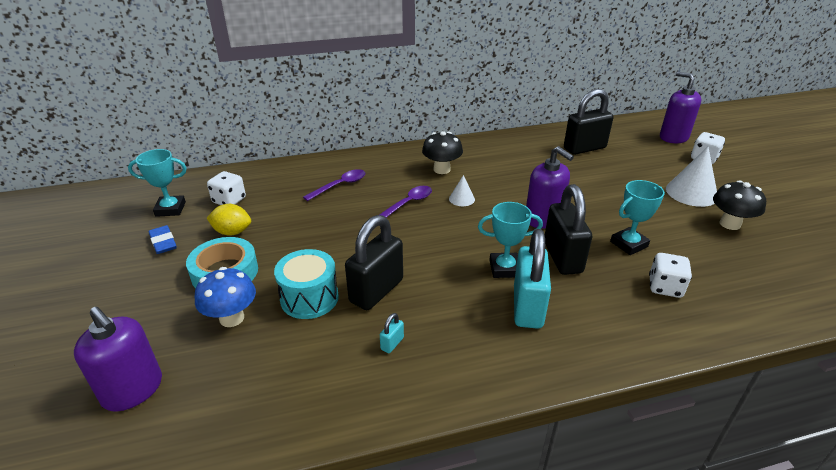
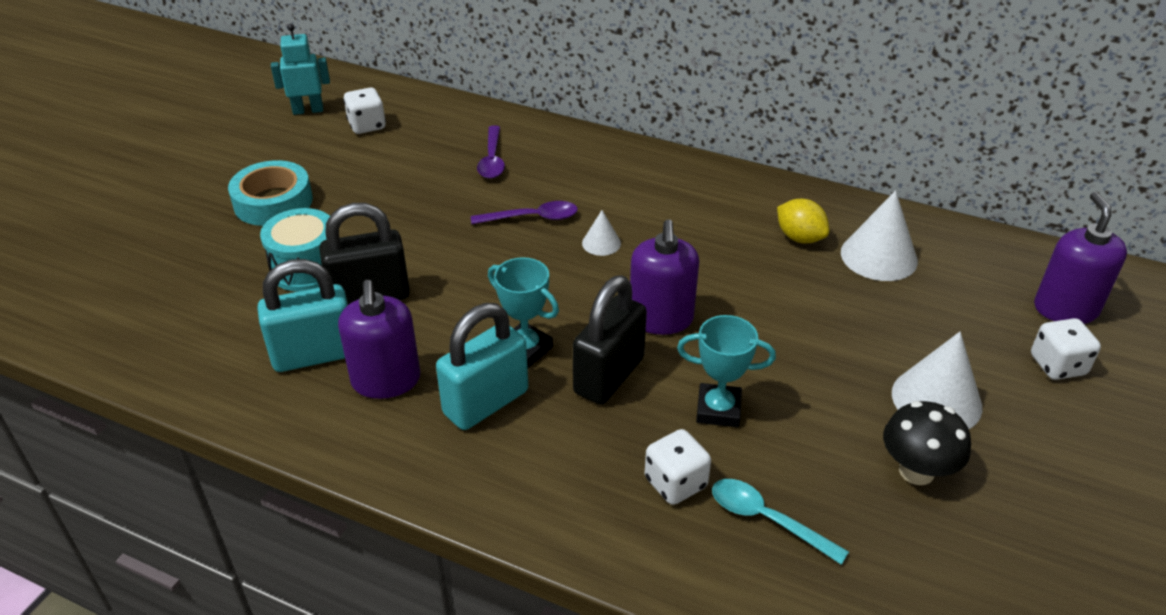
camera: 40 degrees right, 5 degrees up
purple soap dispenser [74,307,162,411] -> purple soap dispenser moved to [338,280,420,399]
turquoise trophy [128,149,187,217] -> turquoise robot [271,24,330,115]
blue eraser [148,225,177,254] -> none
blue mushroom [195,267,256,327] -> none
yellow lemon [207,204,251,236] -> yellow lemon moved to [777,199,829,244]
purple spoon [303,169,365,201] -> purple spoon turned 90 degrees clockwise [477,125,505,179]
turquoise padlock [380,313,404,353] -> turquoise padlock [257,259,348,372], size x2.49
black mushroom [422,131,463,174] -> none
black padlock [564,89,614,155] -> white cone [841,190,918,281]
none -> turquoise spoon [712,479,849,565]

